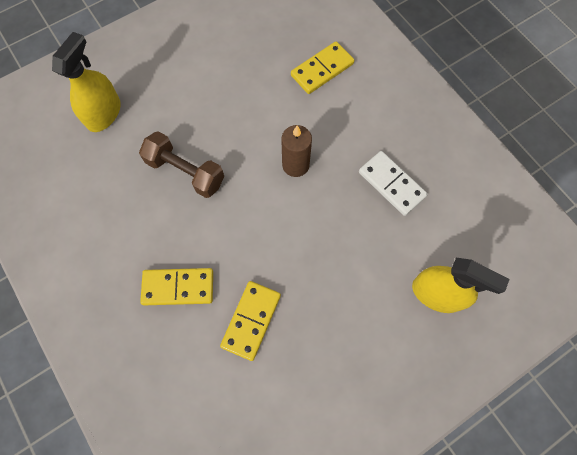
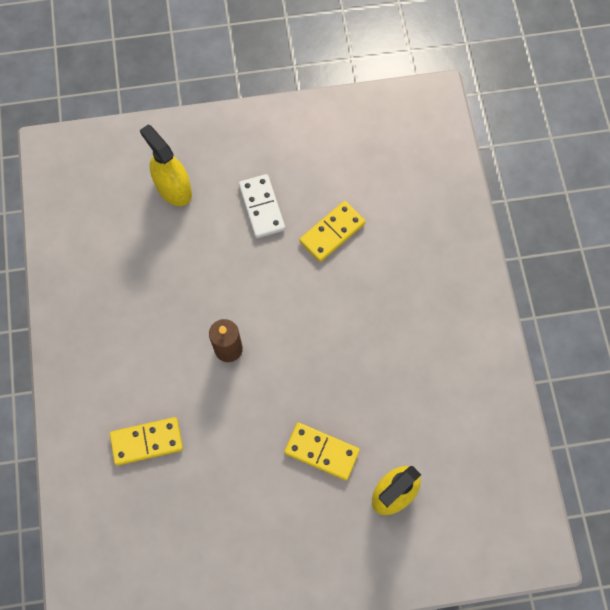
camera: 155 degrees left, 0 degrees up
brown dumbbell [139,131,224,198] -> none
yellow domino [140,268,213,305] -> yellow domino moved to [284,422,360,480]
white domino [359,151,428,216] -> white domino moved to [239,174,285,238]

